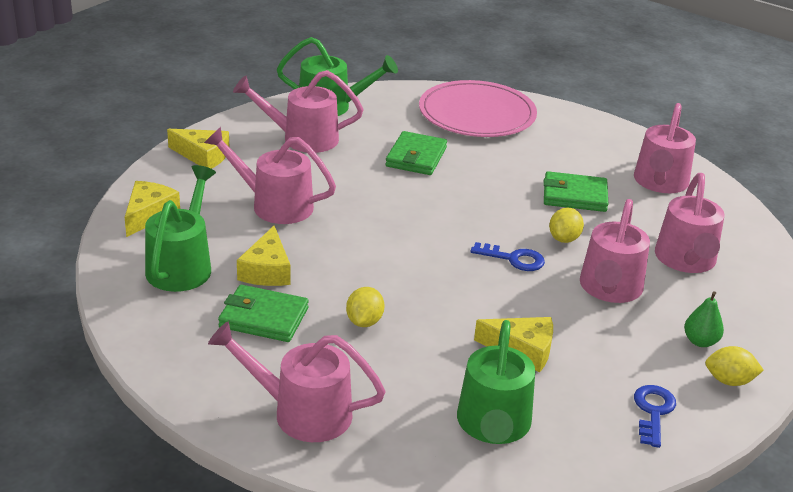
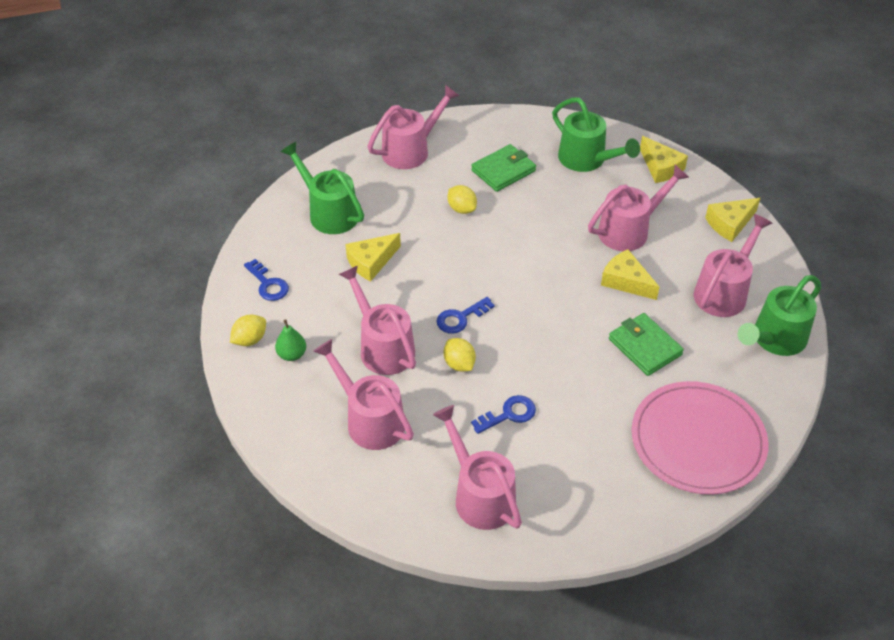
camera: 130 degrees right, 15 degrees up
yellow cheese [237,225,290,286] -> yellow cheese moved to [601,249,659,300]
green wallet [543,171,608,212] -> blue key [471,395,536,434]

